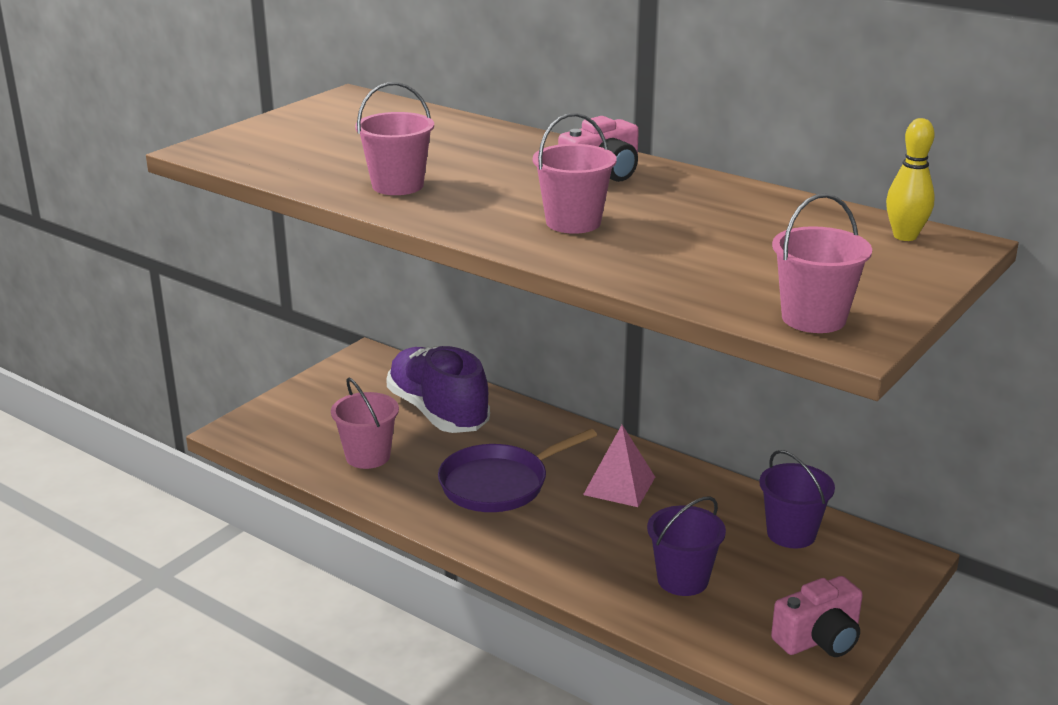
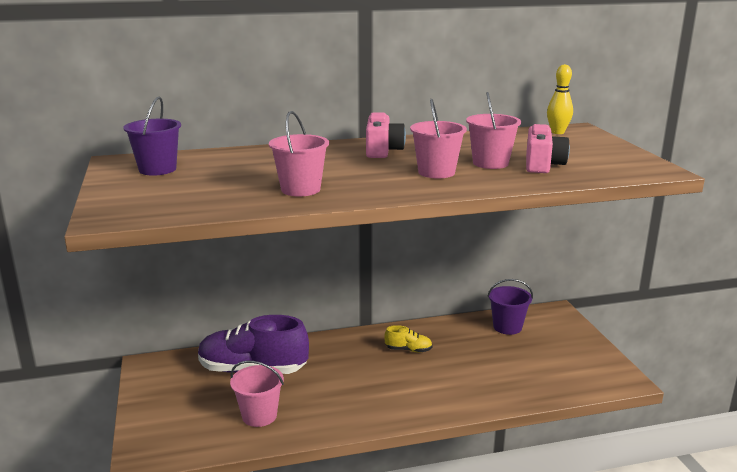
camera: 50 degrees left, 5 degrees down
purple pan [438,429,597,512] -> none
pink pyramid [583,425,655,507] -> yellow shoe [384,325,433,353]
purple bucket [647,496,726,596] -> purple bucket moved to [123,97,181,176]
pink camera [771,576,863,657] -> pink camera moved to [526,124,570,173]
pink bucket [772,194,872,333] -> pink bucket moved to [466,92,521,169]

